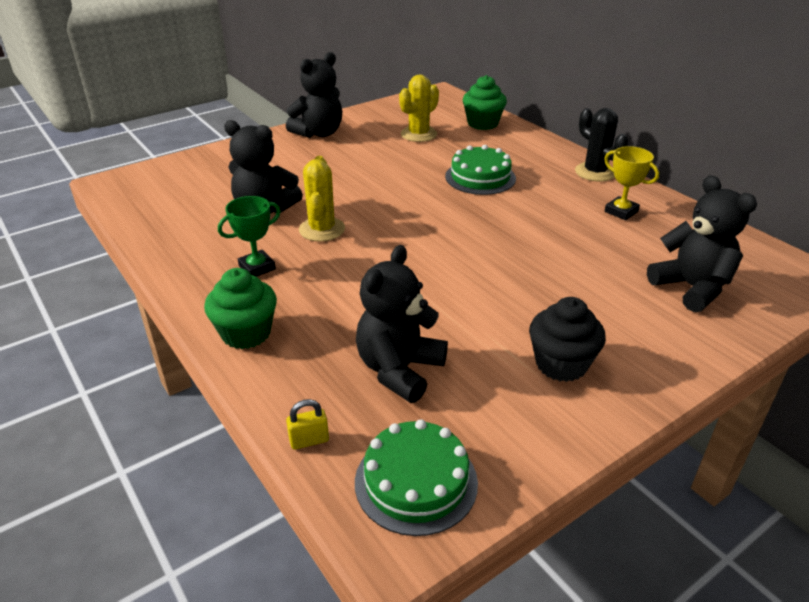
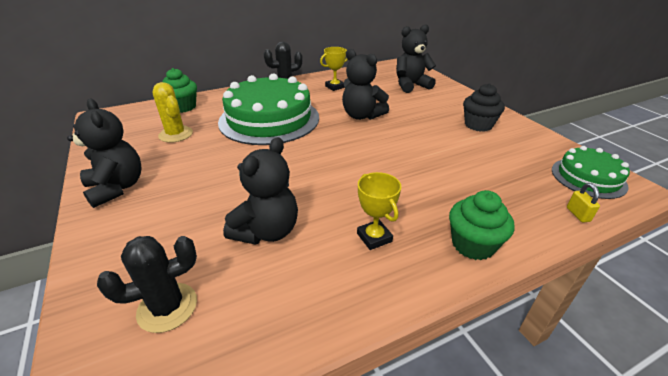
camera: 80 degrees left, 0 degrees up
green trophy [218,196,281,277] -> yellow trophy [357,172,401,250]
yellow cactus [299,156,345,242] -> none
black teddy bear [356,245,448,403] -> black teddy bear moved to [342,49,389,120]
green cake [445,145,516,195] -> green cake [218,73,319,145], size x1.89
none -> black cactus [97,236,197,333]

